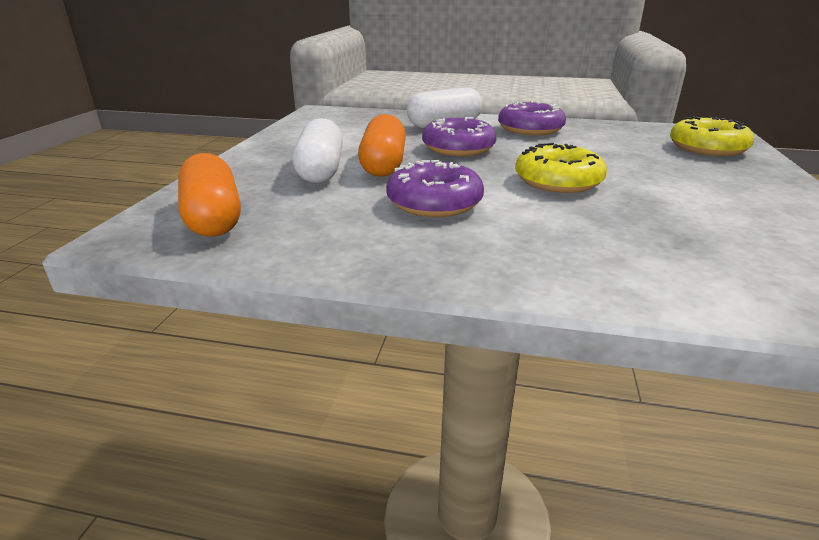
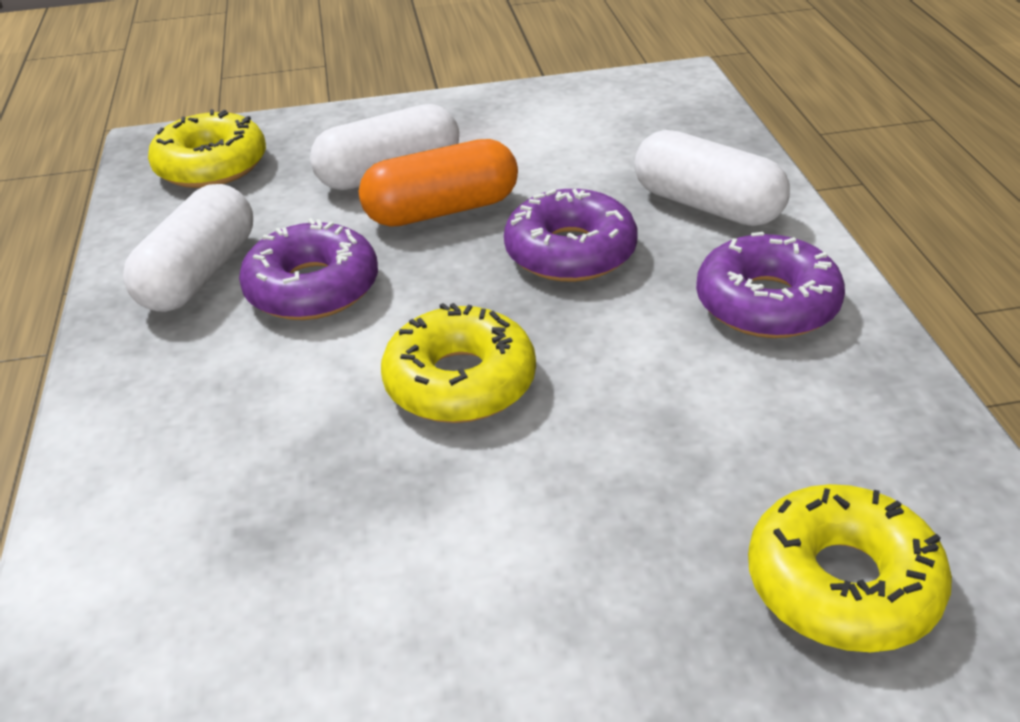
camera: 70 degrees right, 10 degrees up
orange capsule [178,153,241,237] -> yellow donut [148,109,266,188]
none -> white capsule [123,184,253,312]

